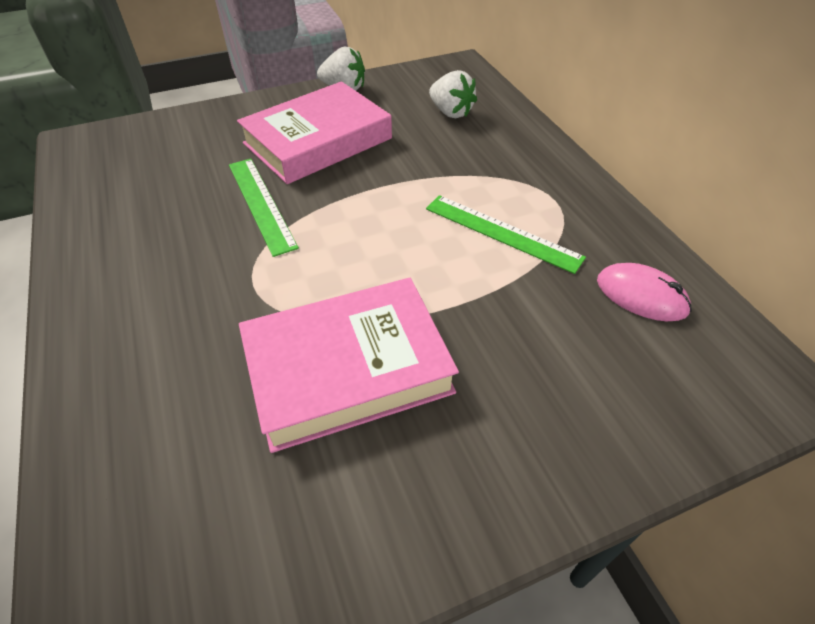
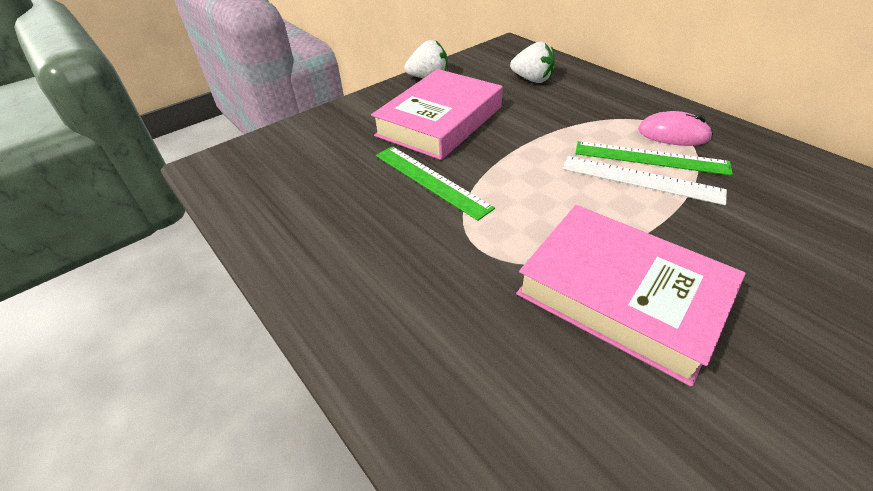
camera: 15 degrees left, 5 degrees down
pink book [239,278,459,453] -> pink book turned 75 degrees clockwise [516,205,746,387]
pink mouse [597,263,692,321] -> pink mouse moved to [638,111,713,146]
none -> white ruler [562,156,727,205]

